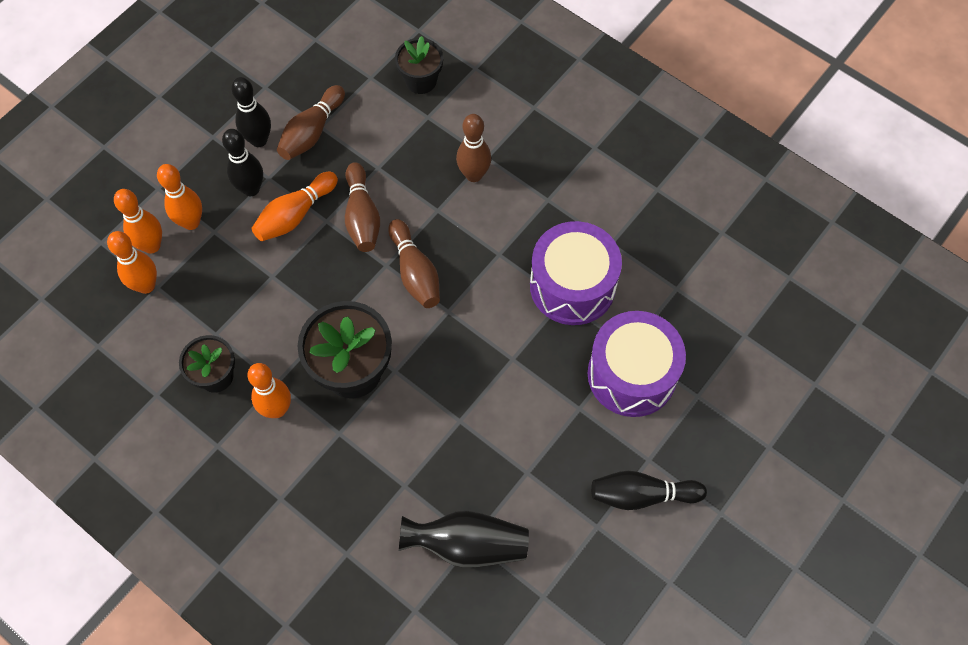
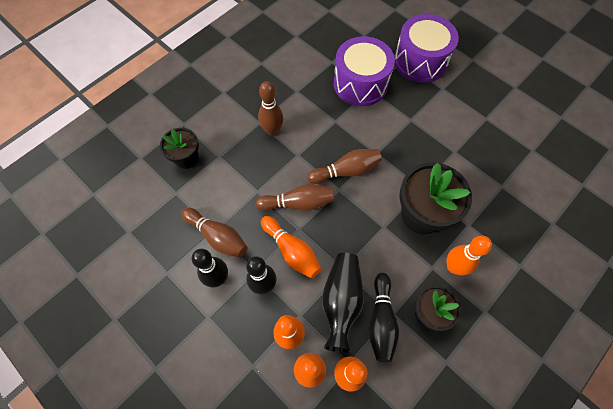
camera: 85 degrees left, 0 degrees up
black vase [399,511,529,568] -> black vase moved to [322,253,364,353]
black bowling pin [591,471,707,510] -> black bowling pin moved to [368,273,399,362]

